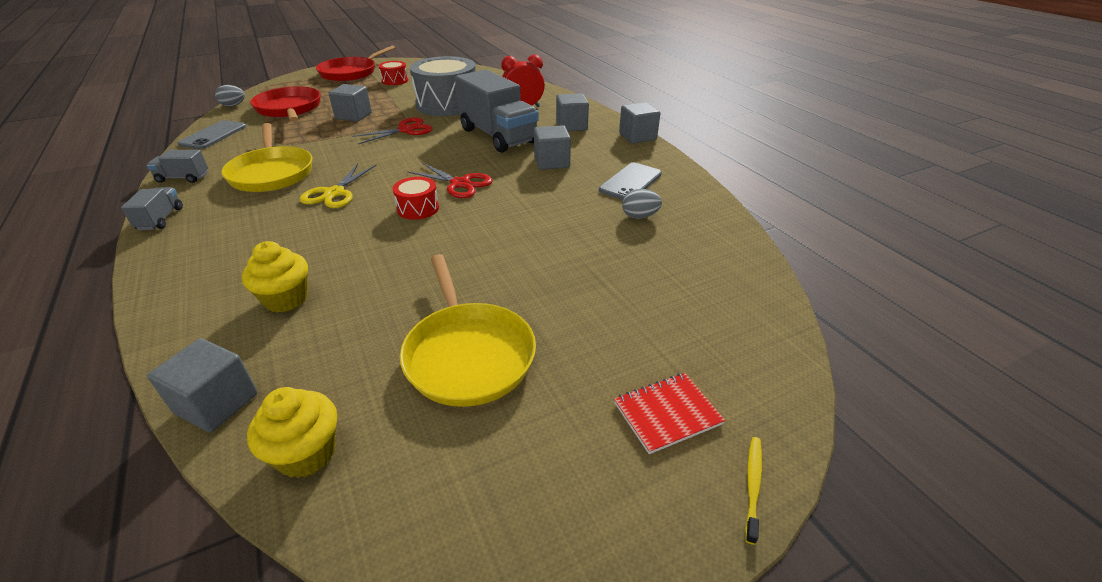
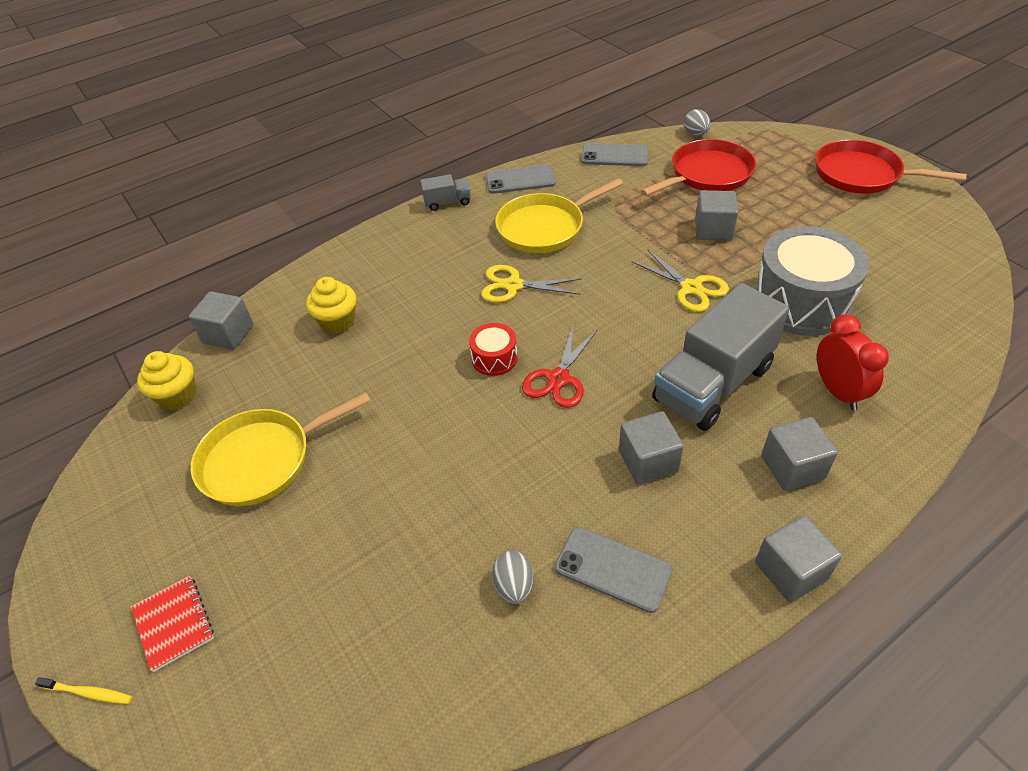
camera: 85 degrees right, 10 degrees up
grey truck [147,150,208,183] -> grey phone [486,164,556,194]
red scissors [352,117,433,144] -> yellow scissors [632,249,729,312]
red drum [378,61,408,85] -> none

